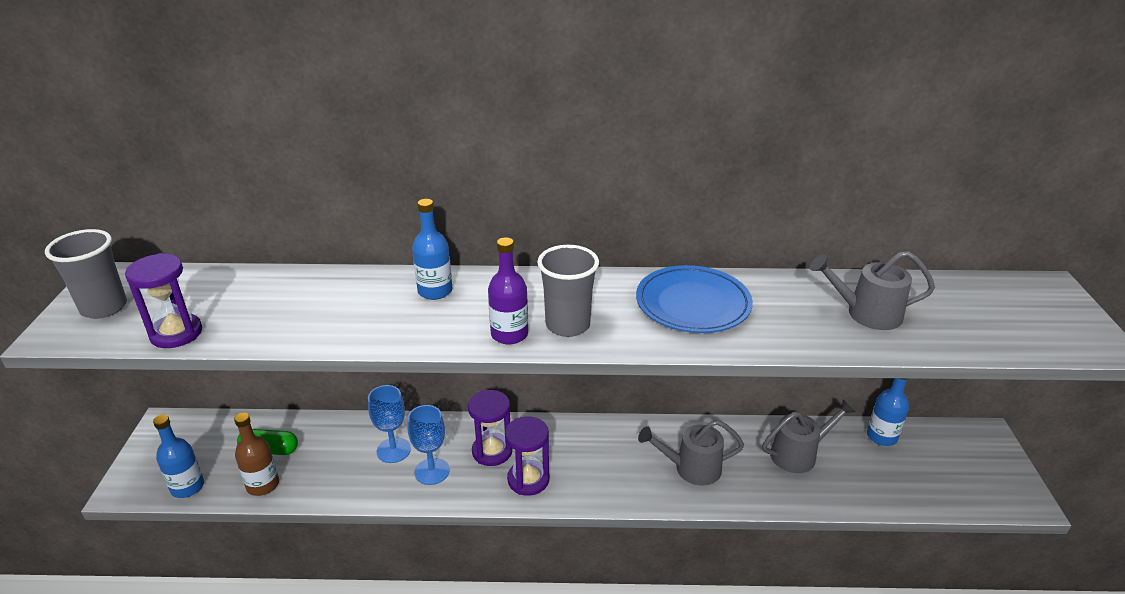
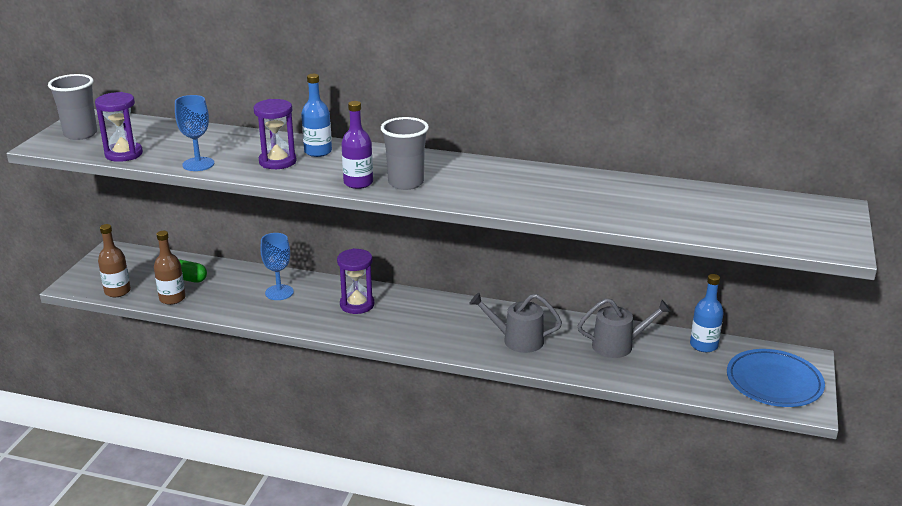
camera: 15 degrees right, 5 degrees down
blue bottle [153,415,204,498] -> brown bottle [98,224,131,297]
blue goblet [408,405,449,485] -> blue goblet moved to [175,95,214,171]
purple hourglass [505,416,549,496] -> purple hourglass moved to [253,99,297,169]
blue plate [636,265,753,333] -> blue plate moved to [727,349,825,407]
grey watering can [810,251,935,330] -> none

